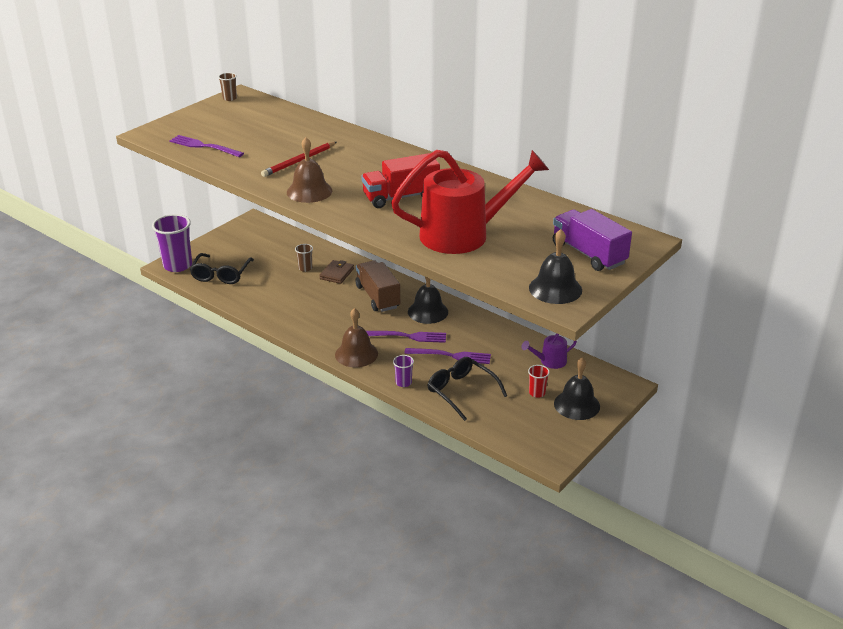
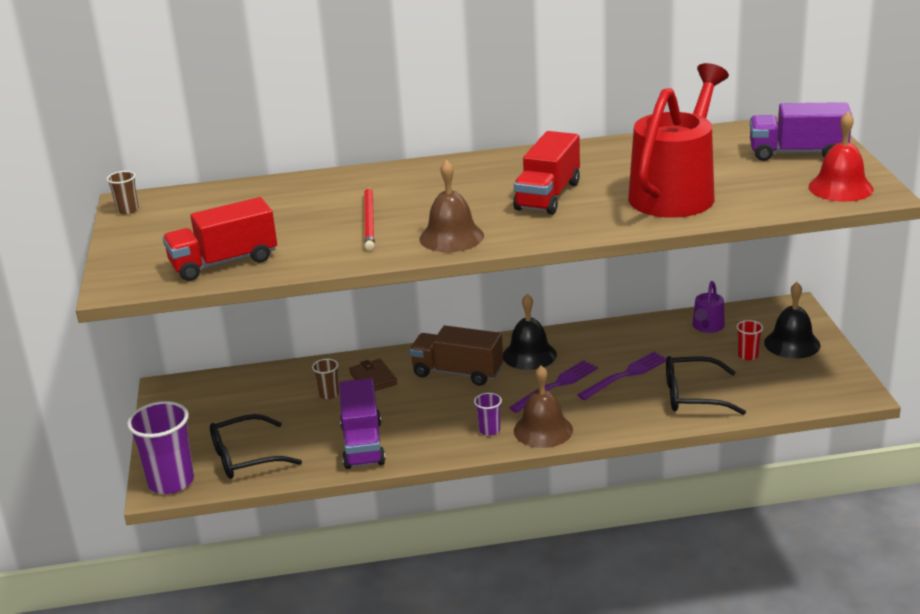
camera: 45 degrees left, 5 degrees down
purple fork [169,135,244,157] -> red truck [163,197,277,281]
black glasses [190,253,254,284] -> black glasses turned 105 degrees clockwise [210,414,302,479]
purple cup [393,355,414,387] -> purple cup moved to [474,393,502,436]
black bell [529,229,582,304] -> red bell [809,112,873,202]
none -> purple truck [339,378,385,469]

